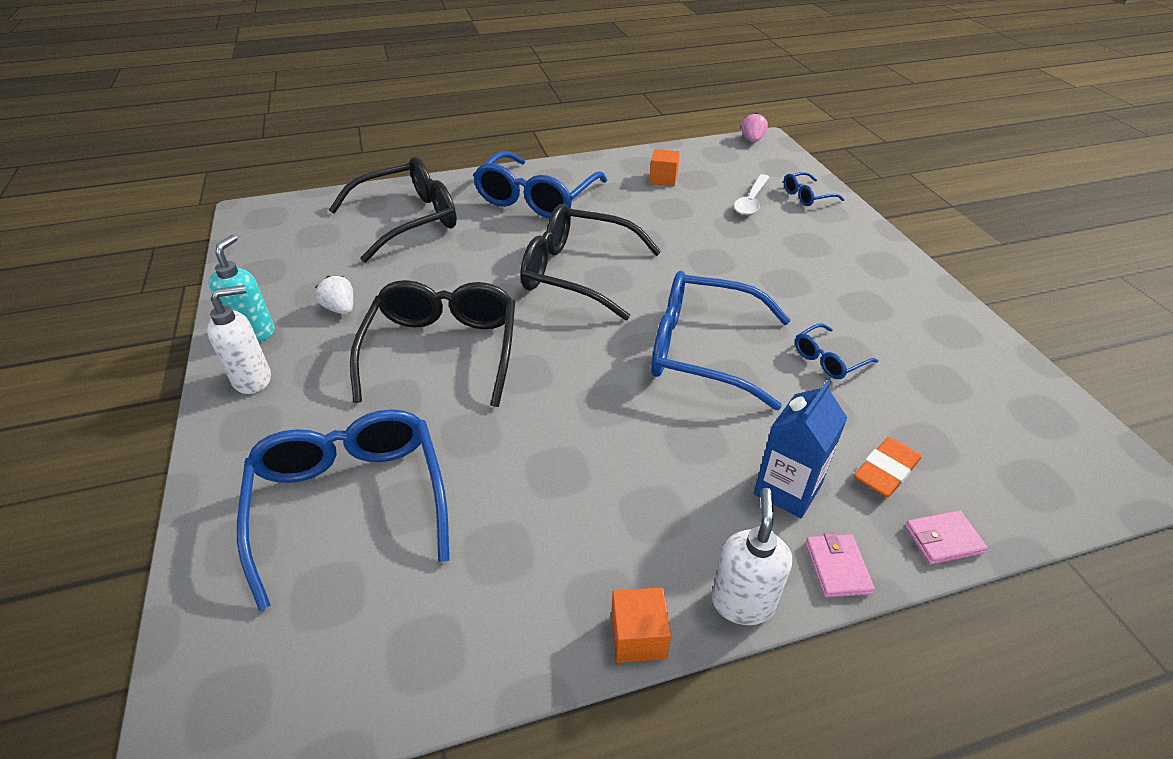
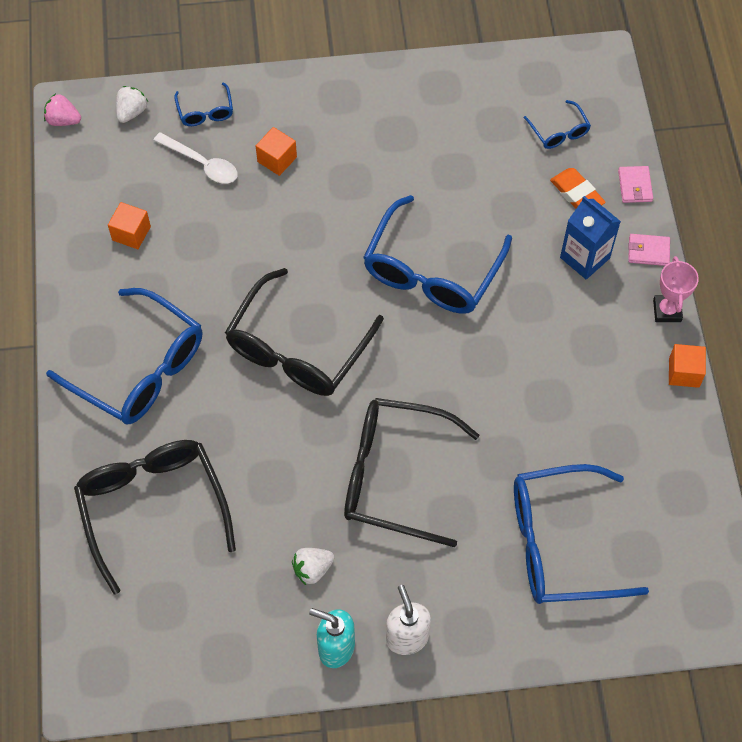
camera: 80 degrees left, 20 degrees up
white soap dispenser [711,488,792,625] -> pink trophy [653,256,699,322]
blue glasses [795,323,878,379] -> blue glasses moved to [524,100,591,149]
none -> white strawberry [116,86,148,123]
none -> orange cube [256,127,297,176]

